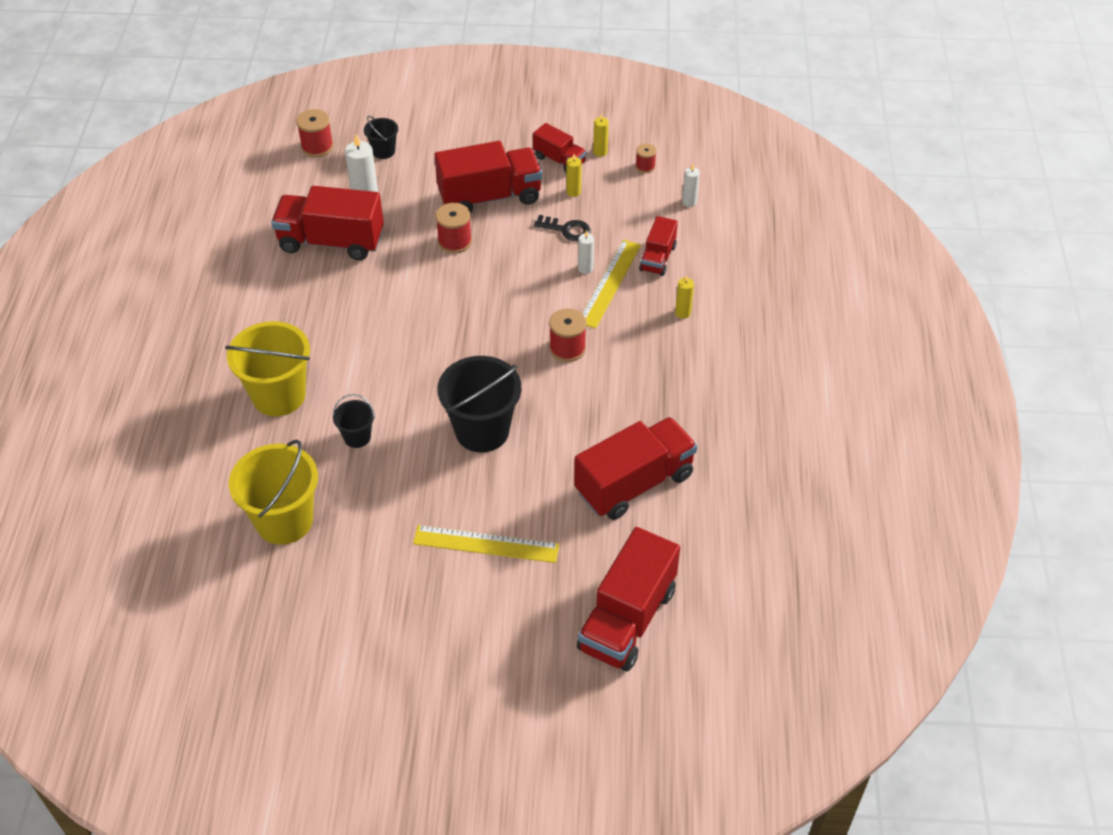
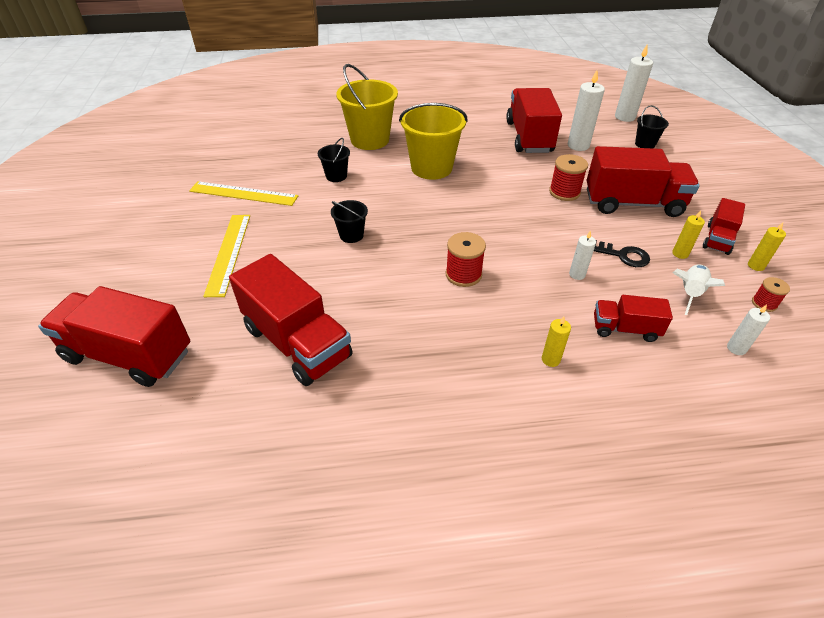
camera: 80 degrees right, 5 degrees down
yellow bucket [229,439,318,545] -> yellow bucket moved to [399,103,468,180]
red spool [296,109,334,157] -> white candle [615,45,653,122]
red truck [434,141,542,214] -> red truck turned 60 degrees counterclockwise [587,146,699,217]
black bucket [437,356,521,452] -> black bucket [331,200,368,243], size x0.50
black key [534,215,591,241] -> black key turned 75 degrees counterclockwise [594,240,650,267]
yellow ruler [582,240,641,329] -> yellow ruler moved to [189,181,298,206]
none -> white rocket [673,264,725,315]

